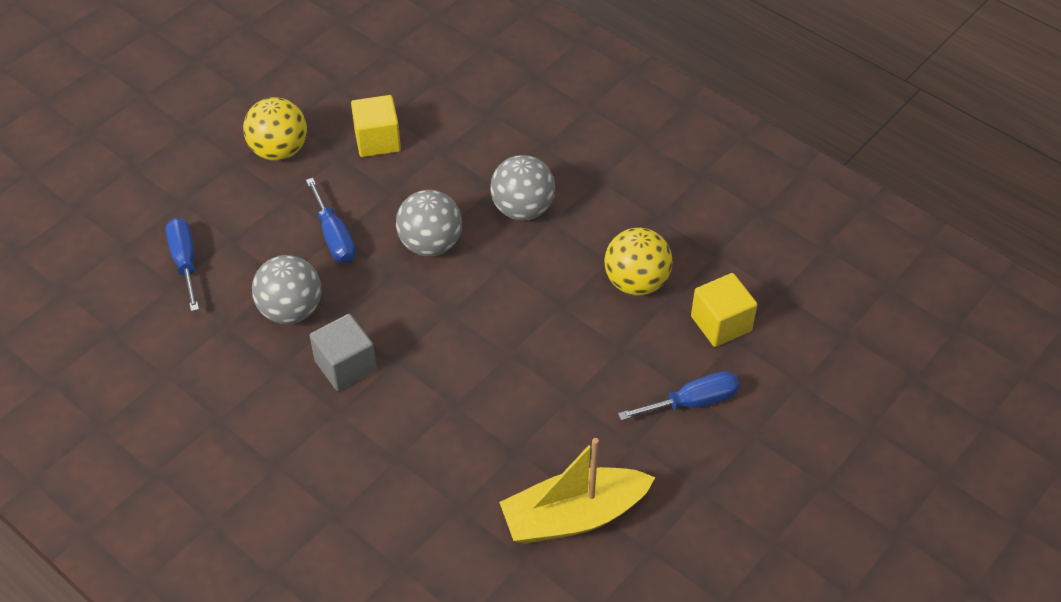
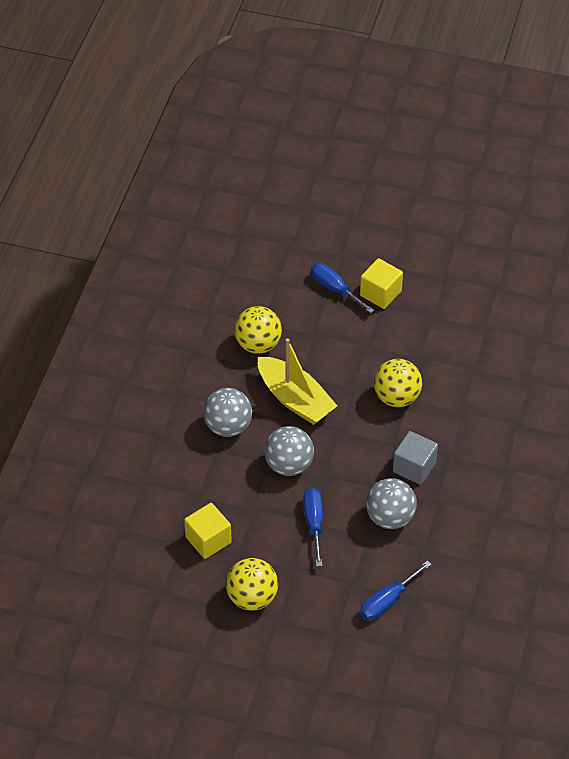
camera: 115 degrees left, 0 degrees up
blue screwdriver [306,178,356,263] -> blue screwdriver turned 45 degrees counterclockwise [303,488,323,566]
yellow boat [499,438,655,544] -> yellow boat moved to [258,338,337,425]
yellow cube [691,273,757,347] -> yellow cube moved to [360,258,403,309]
none -> yellow ball [374,359,422,407]

